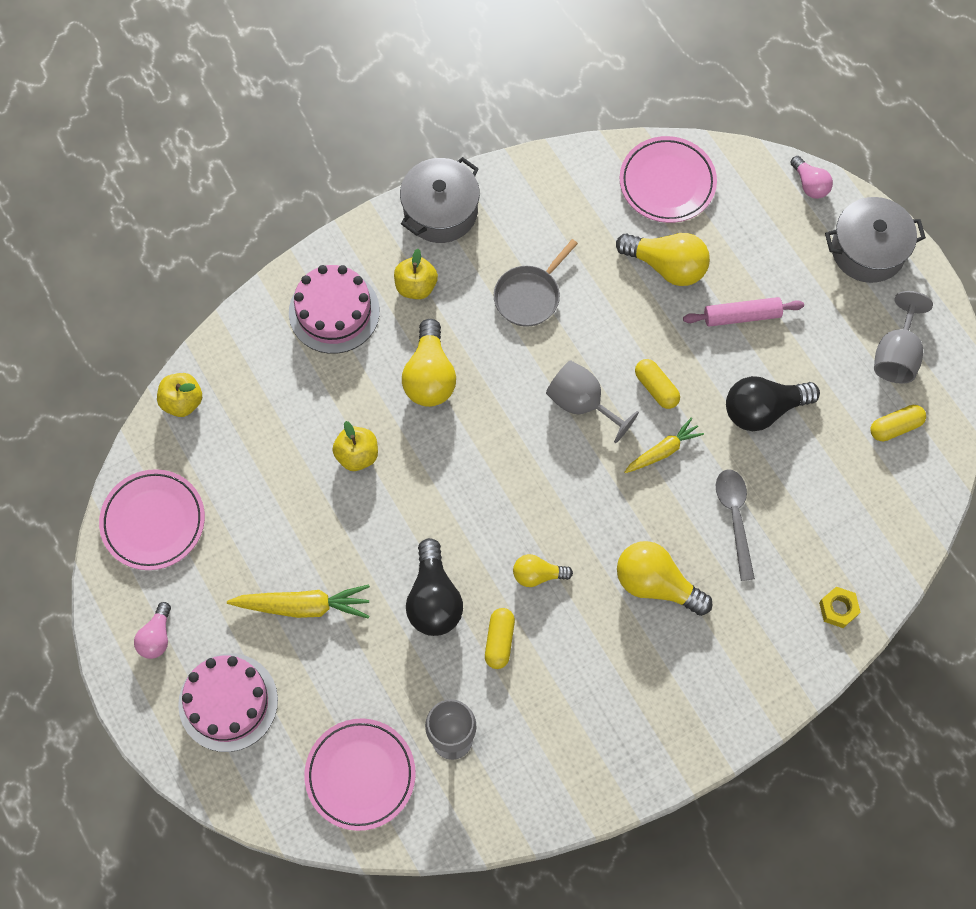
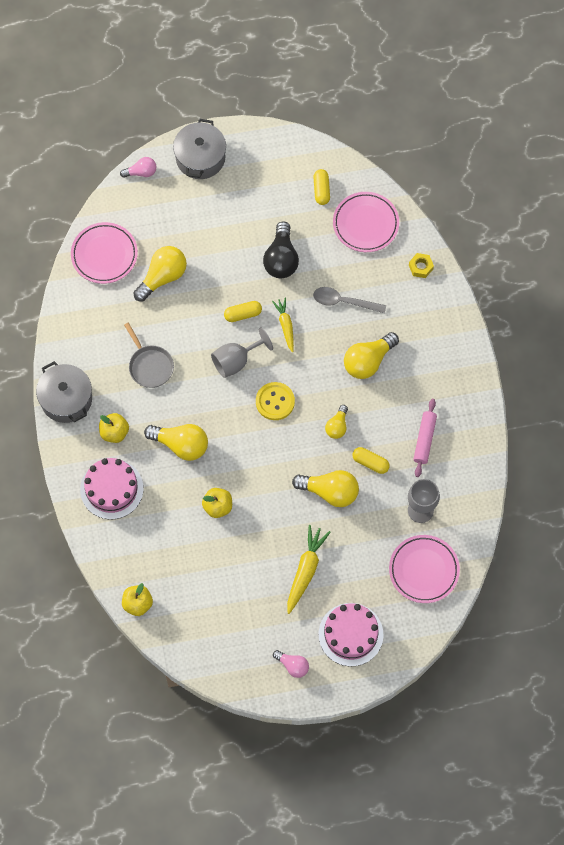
camera: 70 degrees left, 0 degrees up
pink plate [99,469,205,570] -> pink plate moved to [333,192,399,252]
black light bulb [406,538,463,636] -> yellow light bulb [292,470,359,507]
pink rolling pin [683,297,804,327] -> pink rolling pin moved to [413,399,437,477]
grey goblet [874,291,933,383] -> none
none -> yellow button [256,382,295,420]

